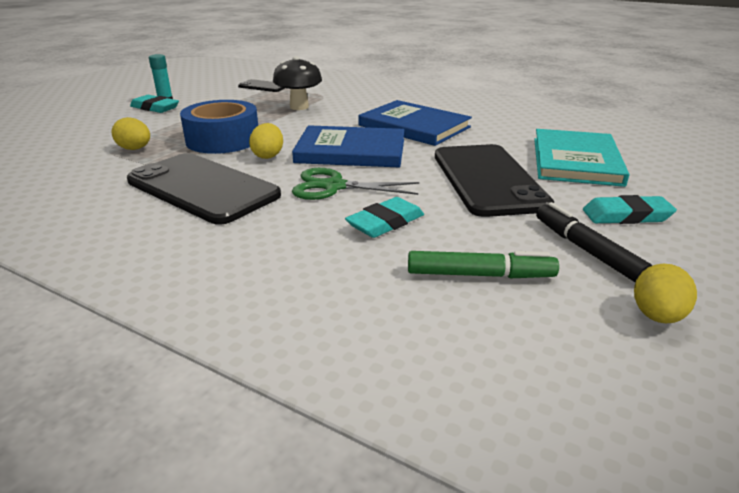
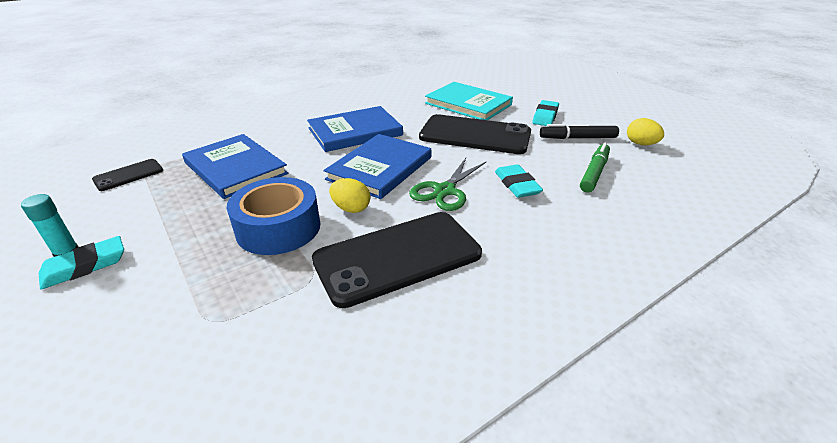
camera: 65 degrees left, 5 degrees up
yellow egg [112,117,150,150] -> none
black mushroom [273,56,322,110] -> blue book [182,134,288,199]

